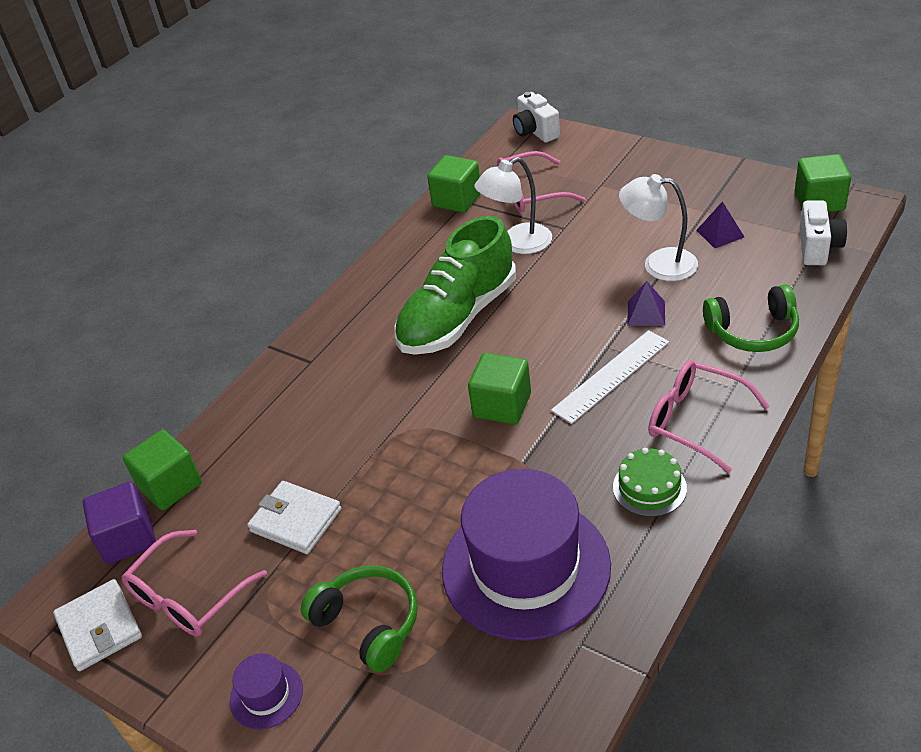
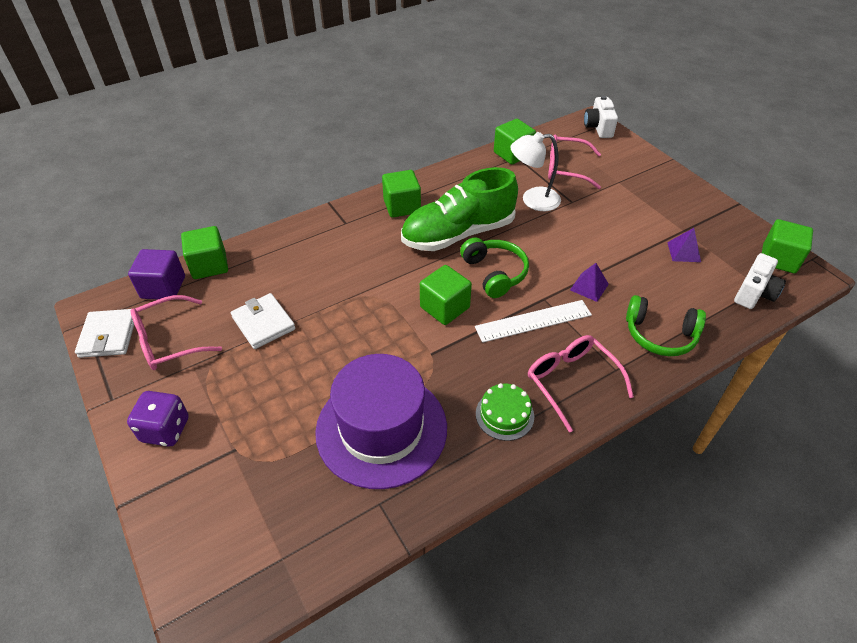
camera: 20 degrees right, 5 degrees up
purple hat [230,653,303,730] -> purple dice [127,391,189,447]
green headphones [301,565,418,672] -> green headphones moved to [460,238,529,298]
white lamp [619,174,698,281] -> none
none -> green cube [382,170,421,218]

